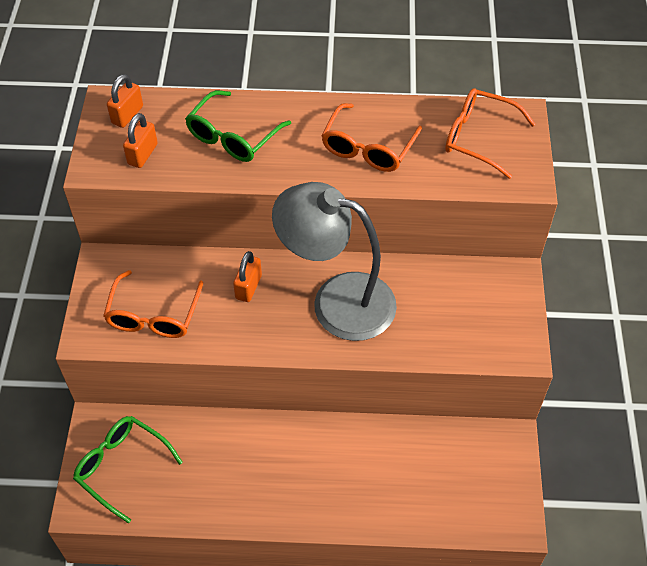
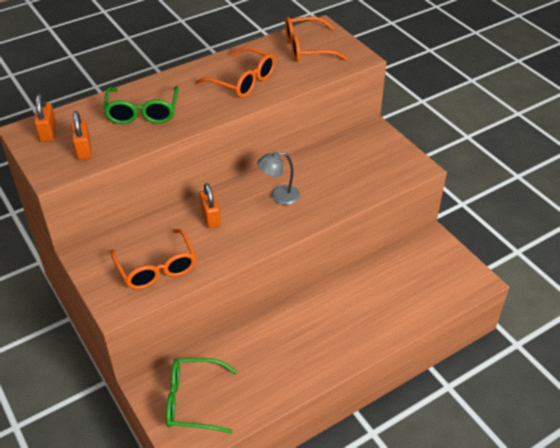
camera: 35 degrees left, 10 degrees down
grey lamp [272,182,397,341] -> grey lamp [257,151,300,205], size x0.44
orange glasses [321,103,422,172] -> orange glasses turned 45 degrees counterclockwise [195,47,275,98]

